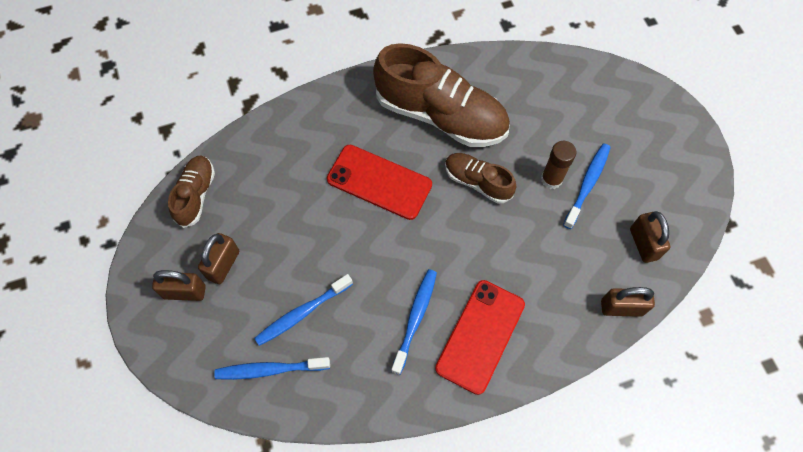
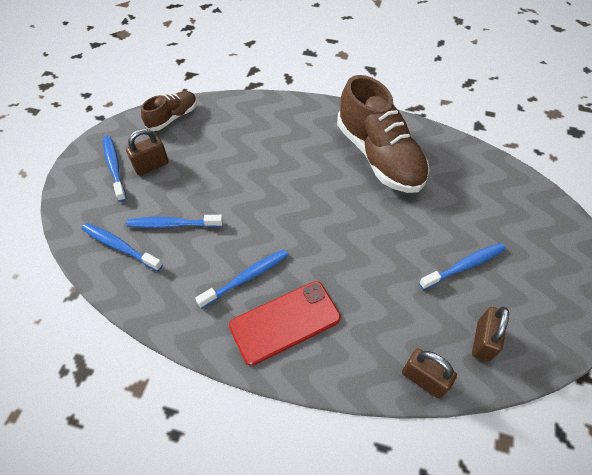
camera: 35 degrees right, 10 degrees down
brown padlock [152,270,206,301] -> blue toothbrush [103,136,126,202]
red phone [327,145,432,220] -> none
brown shoe [445,153,516,203] -> none
brown glue stick [541,141,577,189] -> none

